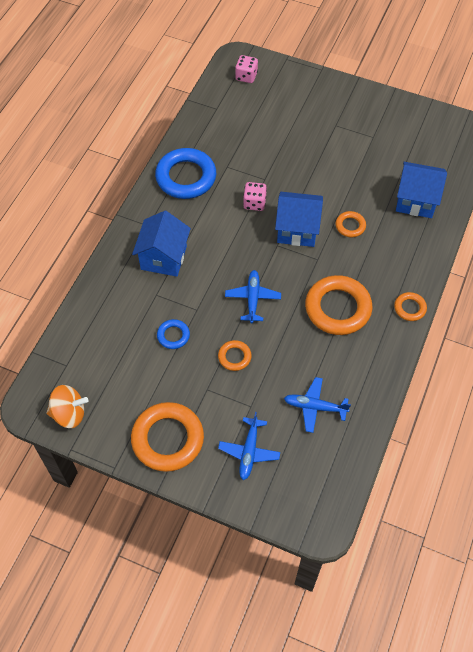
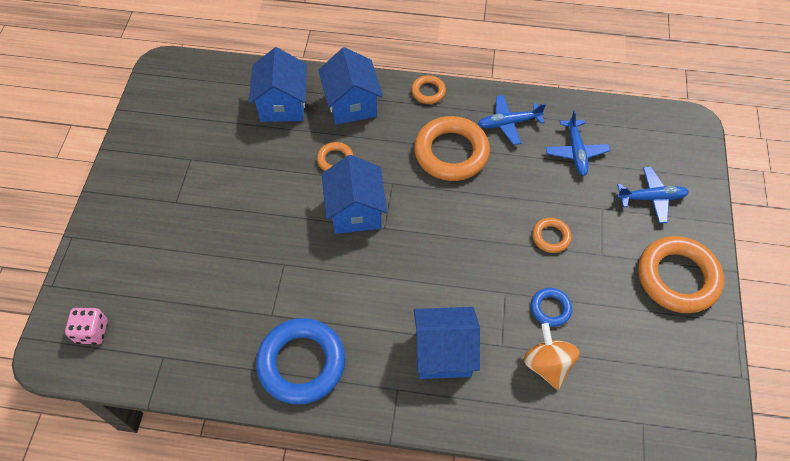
camera: 105 degrees left, 0 degrees up
orange spinning top [46,385,88,428] -> orange spinning top moved to [524,323,580,390]
blue plane [225,270,281,323] -> blue plane moved to [478,95,546,145]
pink dice [243,182,267,211] -> none
none -> blue house [318,47,383,125]

